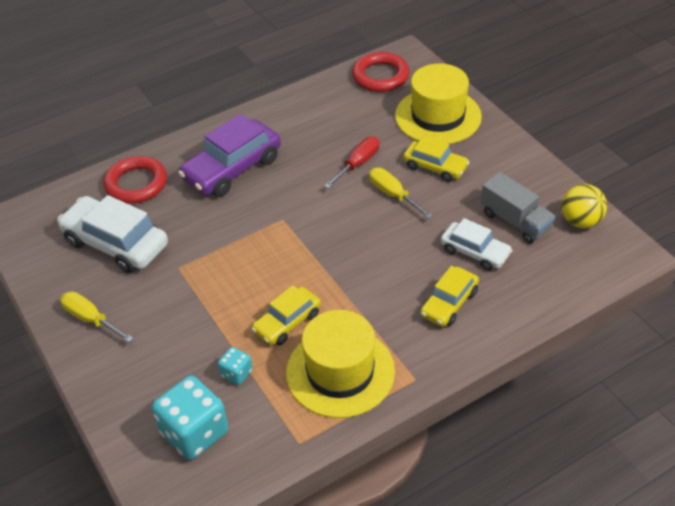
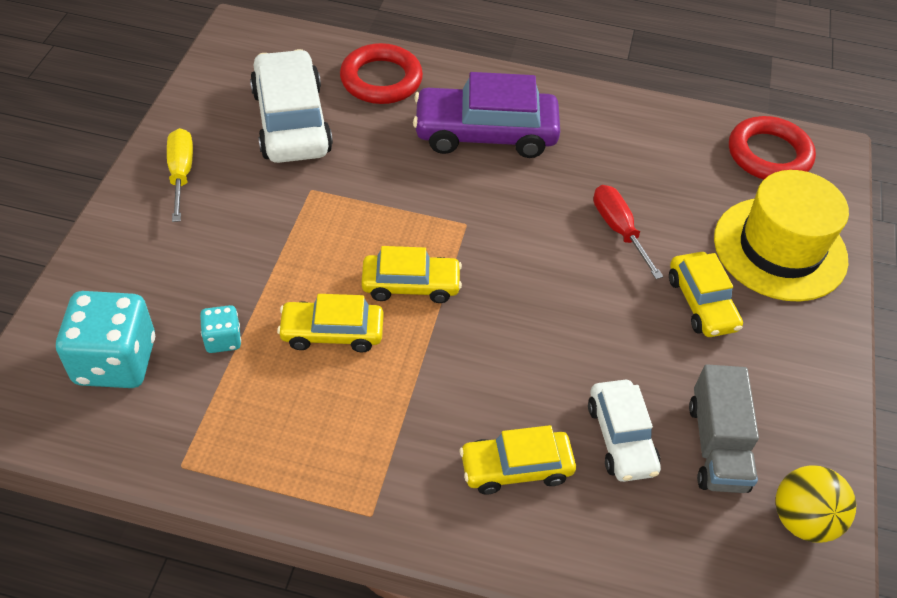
camera: 40 degrees right, 5 degrees up
yellow hat [286,310,395,418] -> none
red screwdriver [324,136,380,189] -> red screwdriver turned 105 degrees counterclockwise [593,185,663,279]
yellow screwdriver [369,168,433,219] -> none
none -> yellow car [361,246,462,303]

